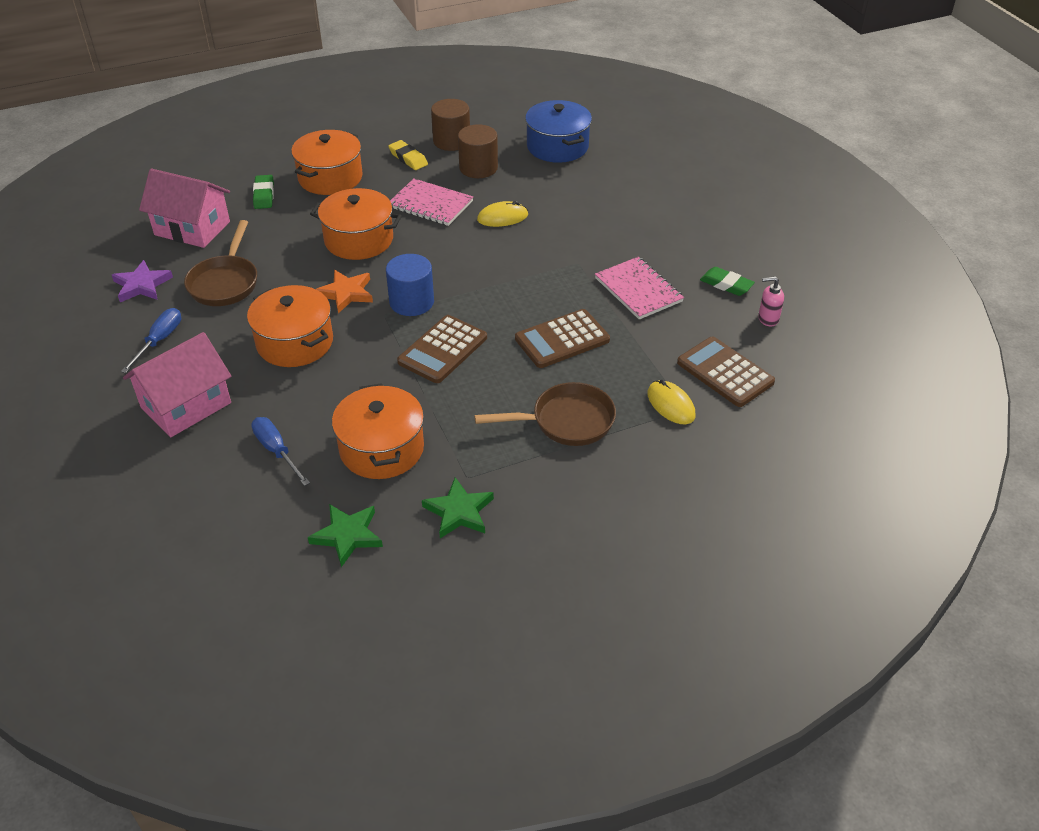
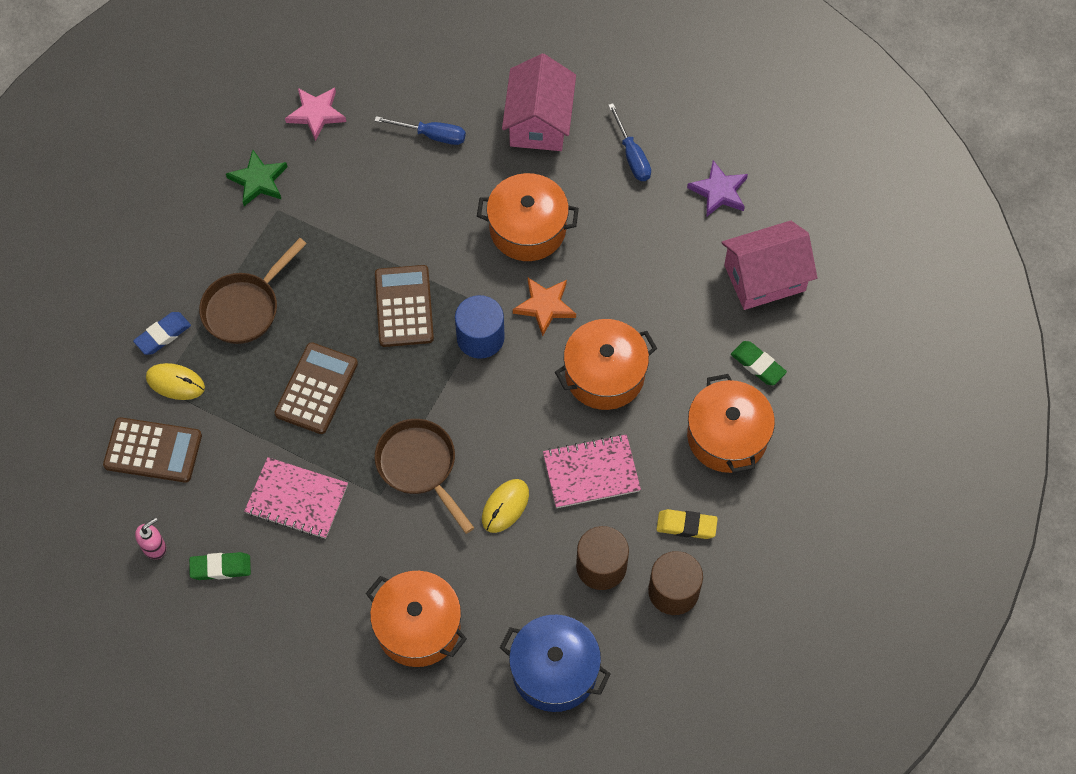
camera: 140 degrees right, 20 degrees up
brown pan [184,220,257,306] -> brown pan moved to [375,419,474,534]
green star [308,504,383,567] -> pink star [285,88,346,141]
orange pot [332,383,424,479] -> orange pot moved to [366,571,467,667]
none -> blue eraser [133,312,191,355]

